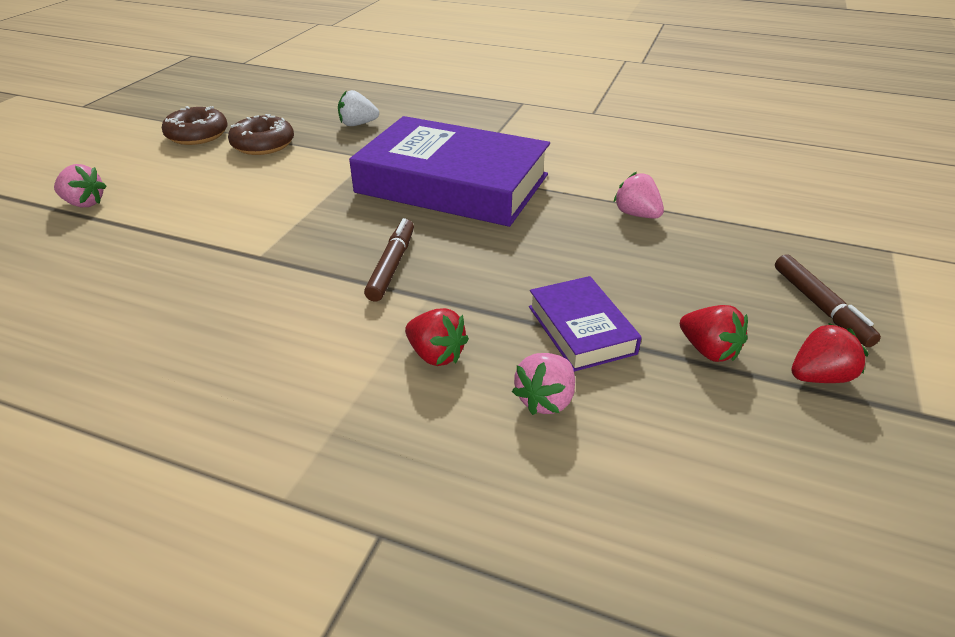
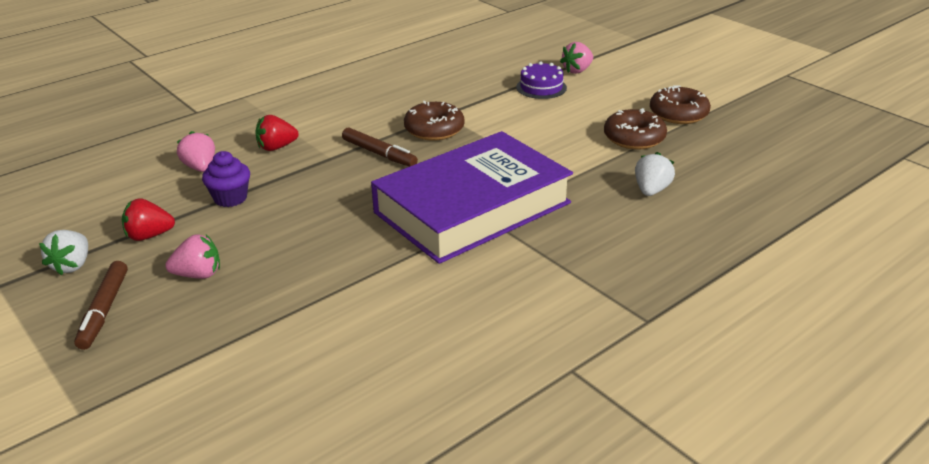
camera: 120 degrees right, 5 degrees down
purple book [529,276,642,372] -> purple cupcake [202,151,250,207]
pink strawberry [614,172,664,218] -> pink strawberry moved to [165,234,220,279]
brown marker [775,254,881,347] -> brown marker turned 105 degrees counterclockwise [74,261,128,350]
red strawberry [792,323,869,383] -> white strawberry [39,230,88,276]
none -> brown donut [404,101,464,141]
none -> purple cake [516,62,567,99]

